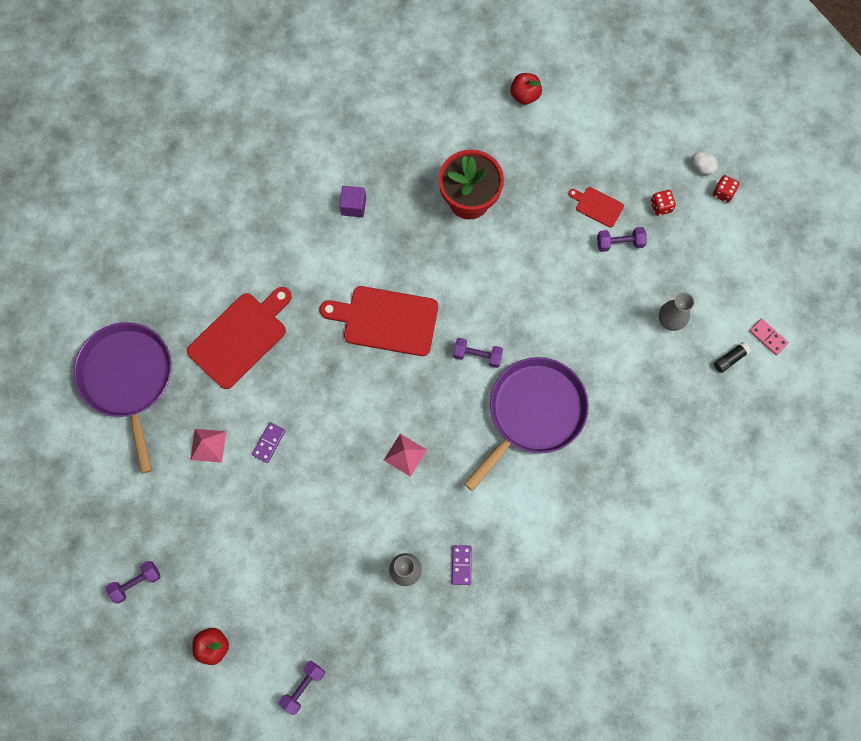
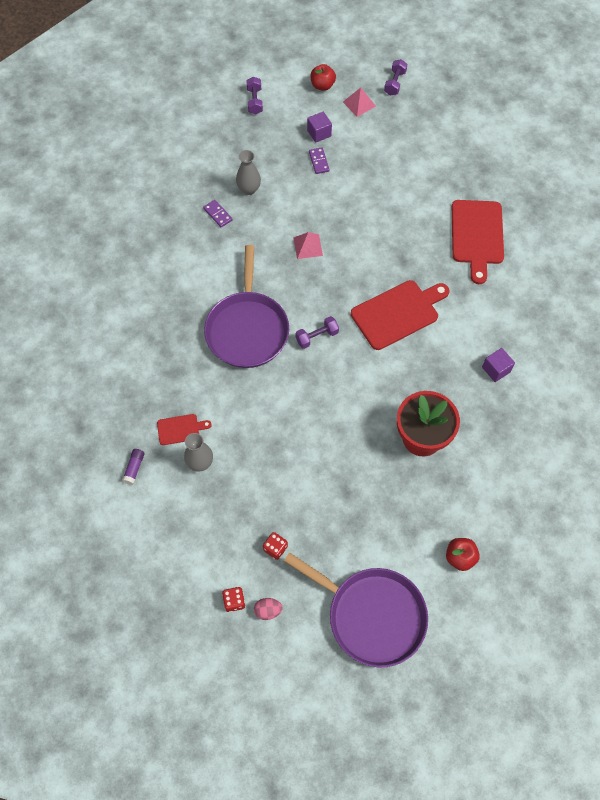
camera: 140 degrees right, 10 degrees down
purple pan [74,322,172,474] -> purple pan moved to [284,552,428,668]
pink pyramid [190,429,226,463] -> pink pyramid moved to [343,88,376,117]
purple domino [252,422,286,463] -> purple domino moved to [309,147,330,174]
red cutting board [568,187,624,228] -> red cutting board moved to [157,414,212,445]
purple dumbbell [597,227,647,252] -> none
white egg [692,152,718,175] -> pink egg [254,598,283,620]
black glue stick [714,342,751,373] -> purple glue stick [122,449,145,485]
pink domino [749,319,789,355] -> none
none -> purple cube [307,112,332,143]

